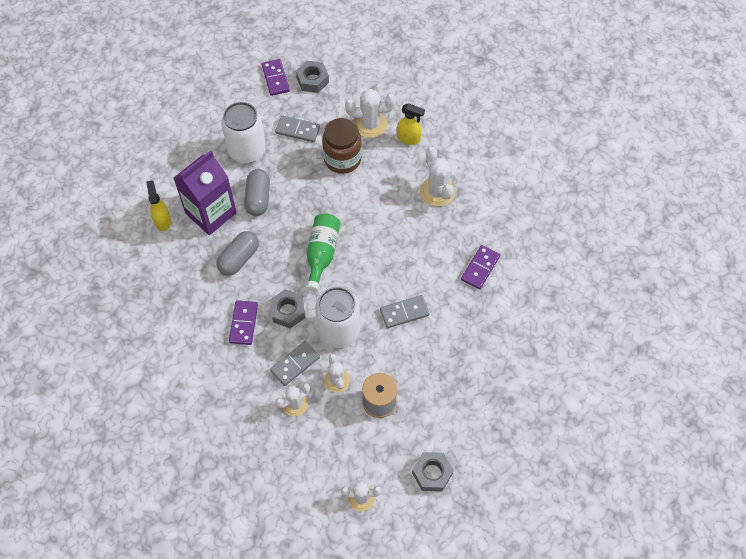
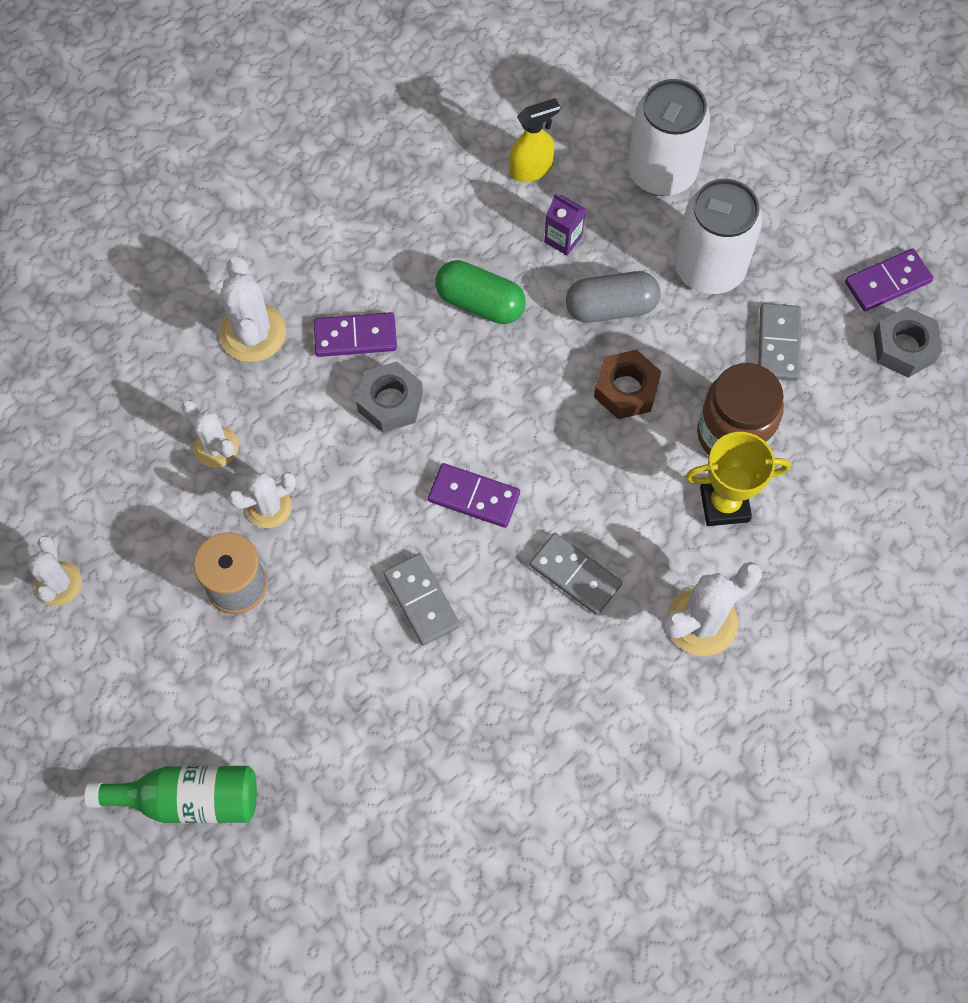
camera: 80 degrees right, 5 degrees up
purple carton [174,150,237,235] -> purple carton [544,193,585,256], size x0.42
grey capsule [216,231,259,276] -> green capsule [435,260,526,324]
grey domino [270,341,320,386] -> grey domino moved to [529,533,622,615]
green bottle [306,213,340,292] -> green bottle moved to [84,765,257,823]
white can [315,287,360,348] -> white can moved to [628,79,710,196]
white cactus [345,89,396,138] -> white cactus moved to [220,256,286,362]
yellow spray bottle [397,103,425,145] -> none
grey nut [412,452,454,491] -> none
purple domino [461,245,500,290] -> purple domino moved to [428,463,520,528]
none -> brown nut [594,350,661,419]
none -> yellow trophy [686,432,791,526]

